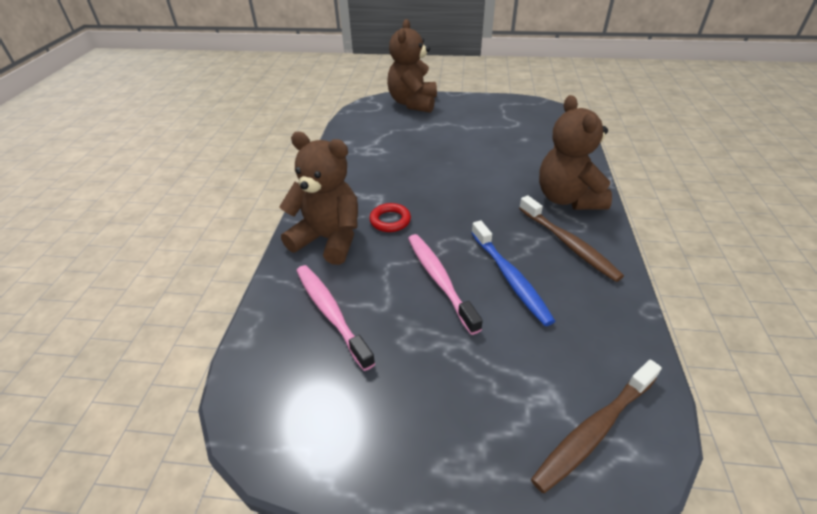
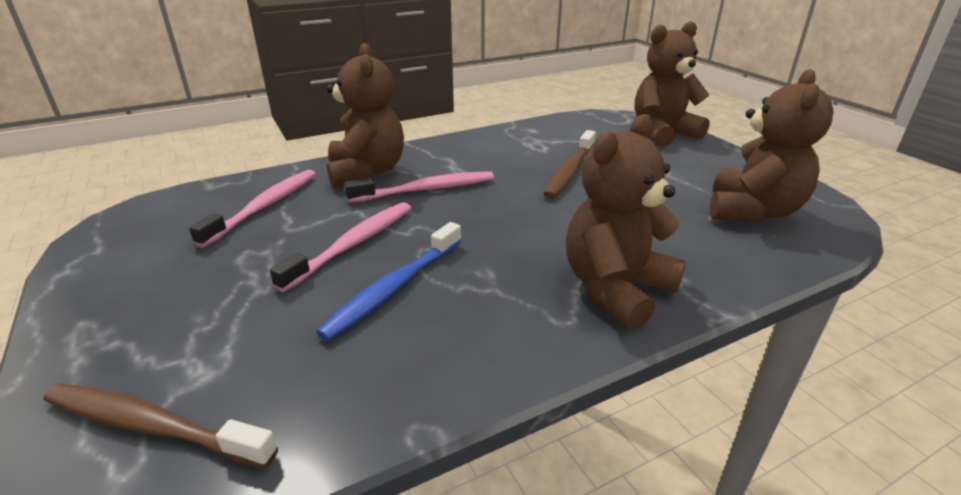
camera: 55 degrees right, 10 degrees down
red ring [369,203,411,232] -> pink toothbrush [344,171,494,203]
brown toothbrush [519,195,624,282] -> brown toothbrush moved to [543,130,596,199]
none -> brown teddy bear [710,69,834,223]

